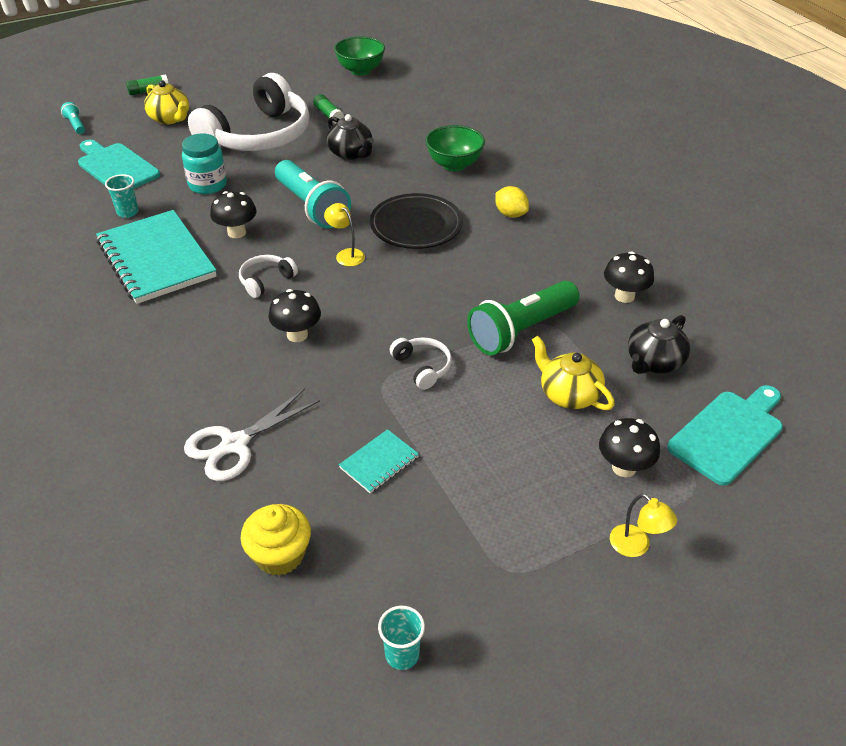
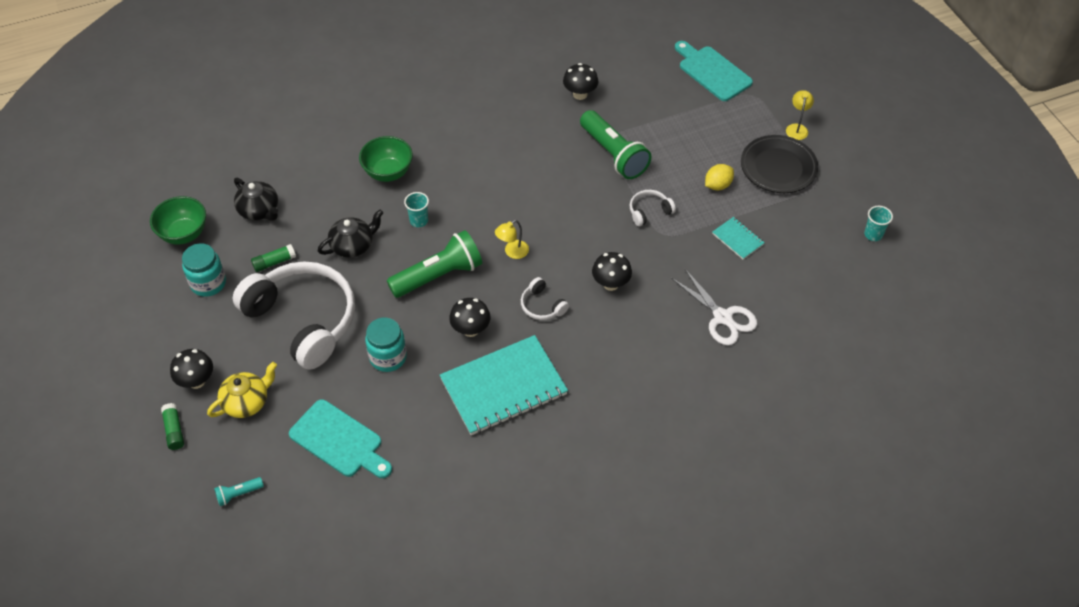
camera: 85 degrees left, 10 degrees up
turquoise cutting board [78,139,160,188] -> turquoise cutting board turned 105 degrees counterclockwise [289,399,392,478]
turquoise cup [105,174,138,218] -> turquoise cup moved to [404,192,429,227]
yellow cupcake [241,504,311,576] -> none
turquoise flashlight [275,160,351,228] -> green flashlight [387,230,482,298]
black plate [370,193,463,249] -> black plate moved to [741,135,818,193]
yellow lemon [495,186,529,218] -> yellow lemon moved to [705,164,734,190]
yellow teapot [532,336,615,410] -> none
black mushroom [599,418,660,477] -> black mushroom moved to [170,349,213,389]
yellow lamp [610,493,677,557] -> yellow lamp turned 45 degrees counterclockwise [786,90,814,140]
black teapot [628,315,690,374] -> black teapot moved to [234,178,278,221]
none -> turquoise jar [182,243,226,297]

